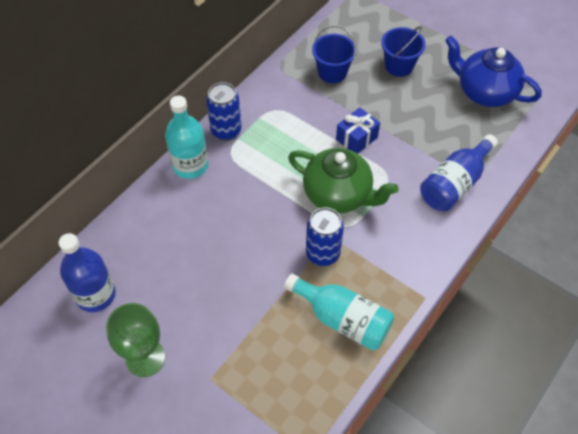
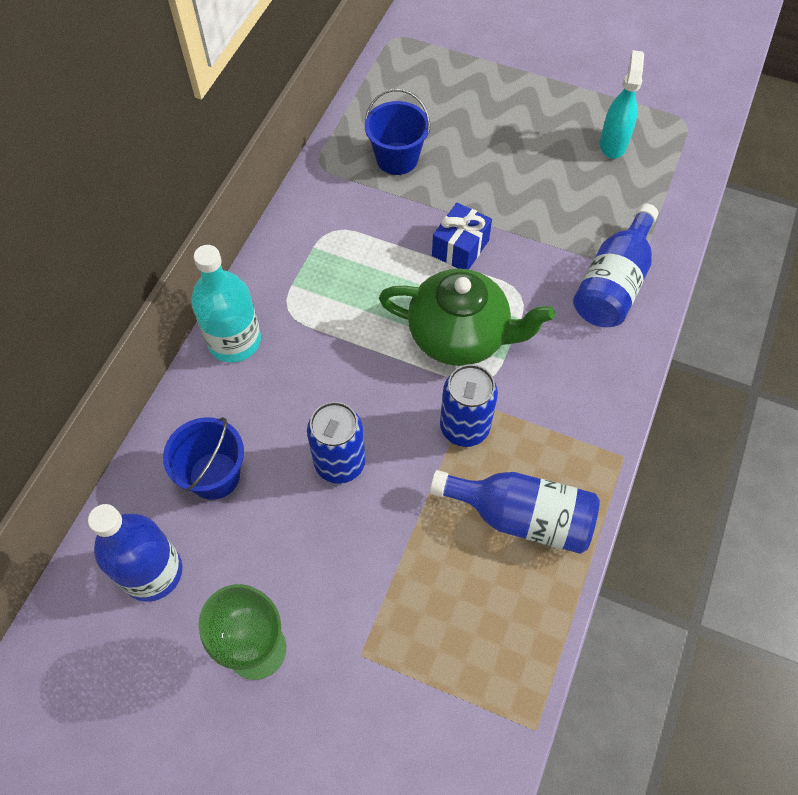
camera: 15 degrees left, 5 degrees up
blue can [206,82,242,141] -> blue can moved to [307,402,366,484]
turquoise bottle [284,274,394,351] -> blue bottle [430,470,600,554]
blue bucket [381,27,426,77] -> blue bucket moved to [163,417,244,500]
blue teapot [445,36,542,107] -> turquoise spray bottle [600,50,644,159]

